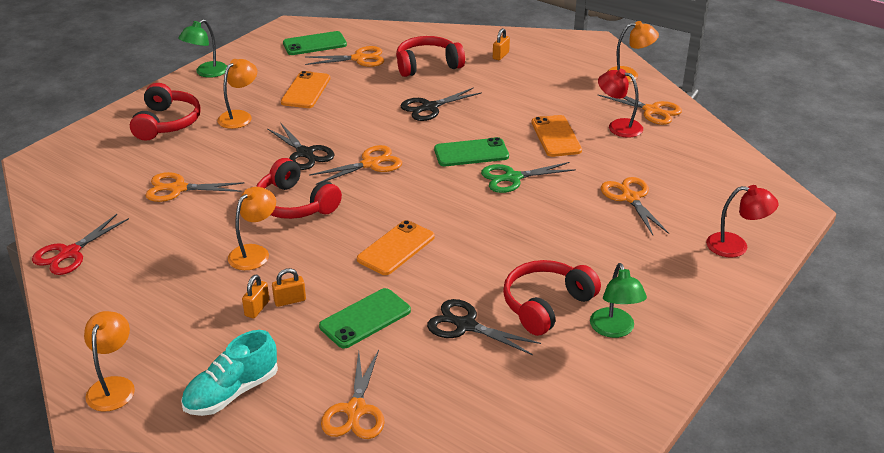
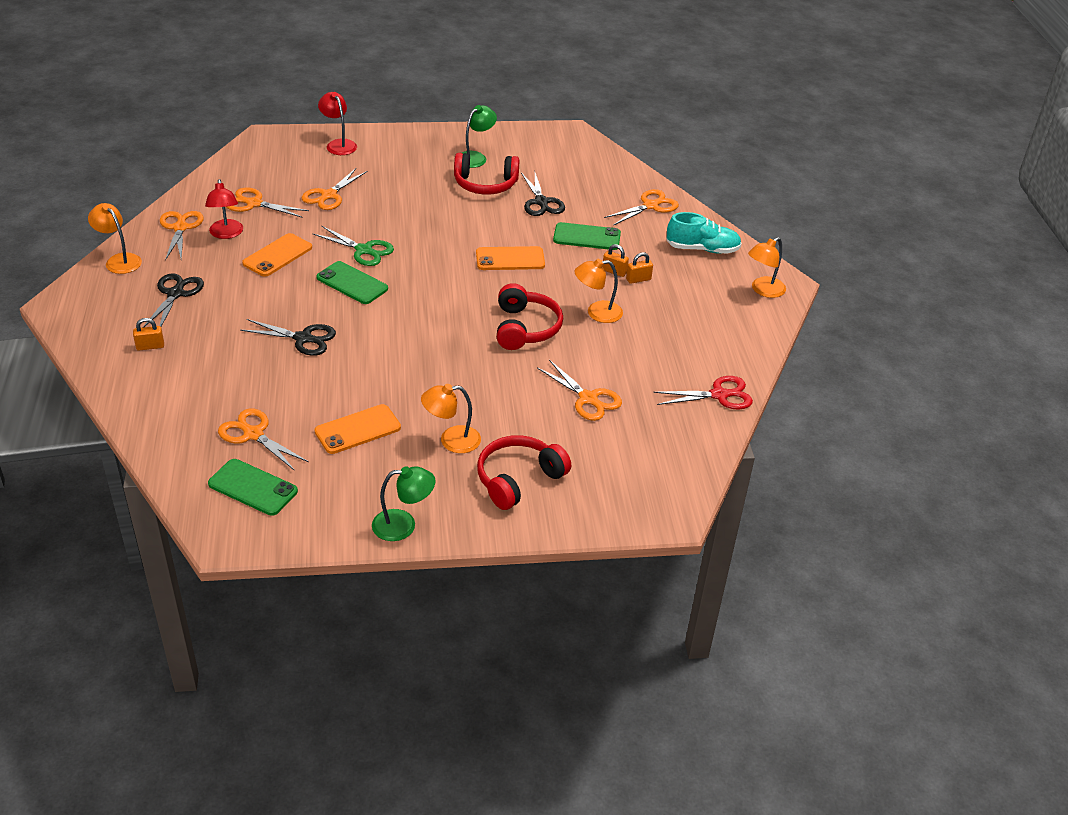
camera: 135 degrees left, 5 degrees up
black scissors [267,122,335,170] -> black scissors moved to [143,273,204,327]
orange scissors [309,145,402,185] -> orange scissors moved to [227,187,309,217]
red headphones [396,36,465,77] -> none

